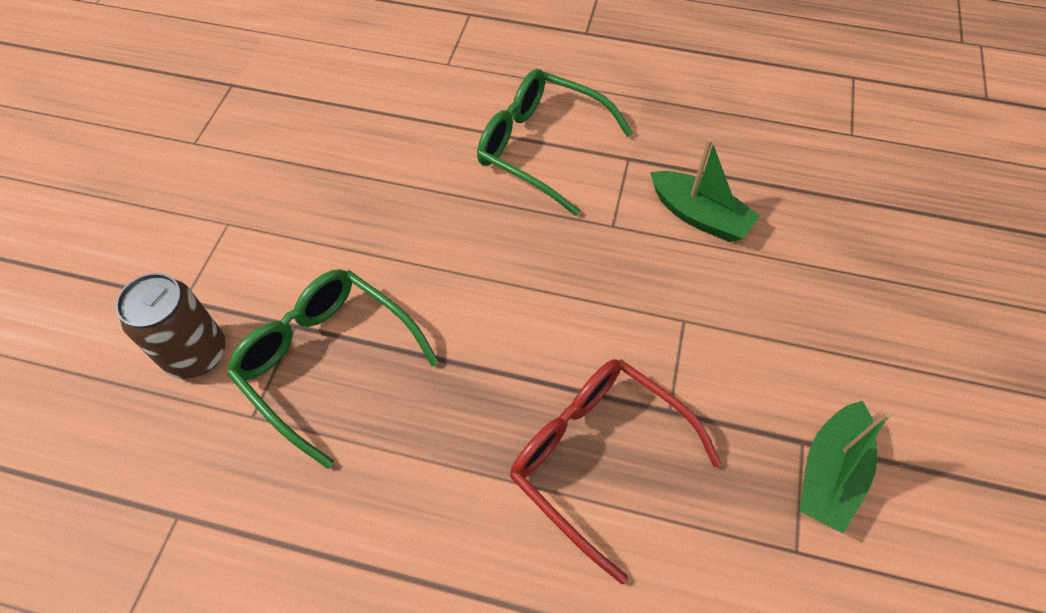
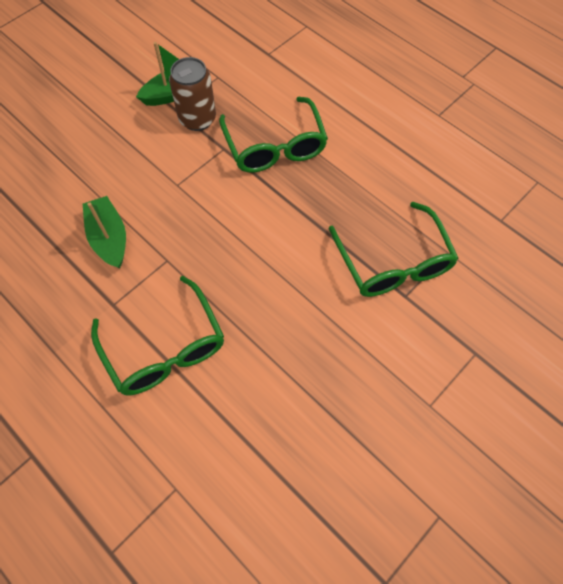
camera: 150 degrees left, 5 degrees up
brown can [115,273,226,379] -> brown can moved to [169,57,216,131]
red glasses [510,359,722,584] -> green glasses [219,97,328,173]

